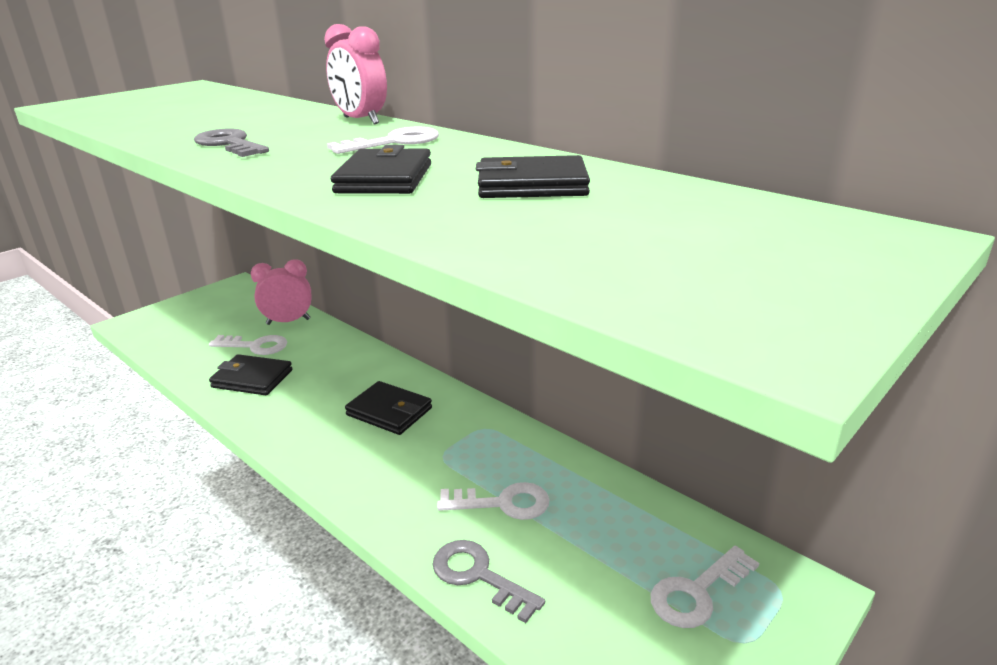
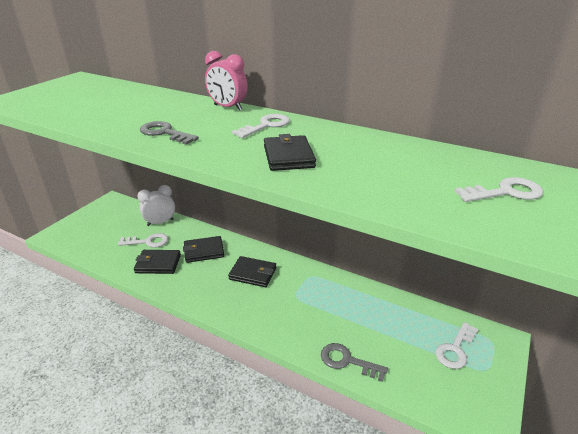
camera: 15 degrees left, 5 degrees up
pink clock [251,259,311,325] -> white clock [137,185,175,226]
white key [437,482,549,520] -> white key moved to [454,177,543,202]
black wallet [476,155,590,198] -> black wallet moved to [183,236,224,263]

